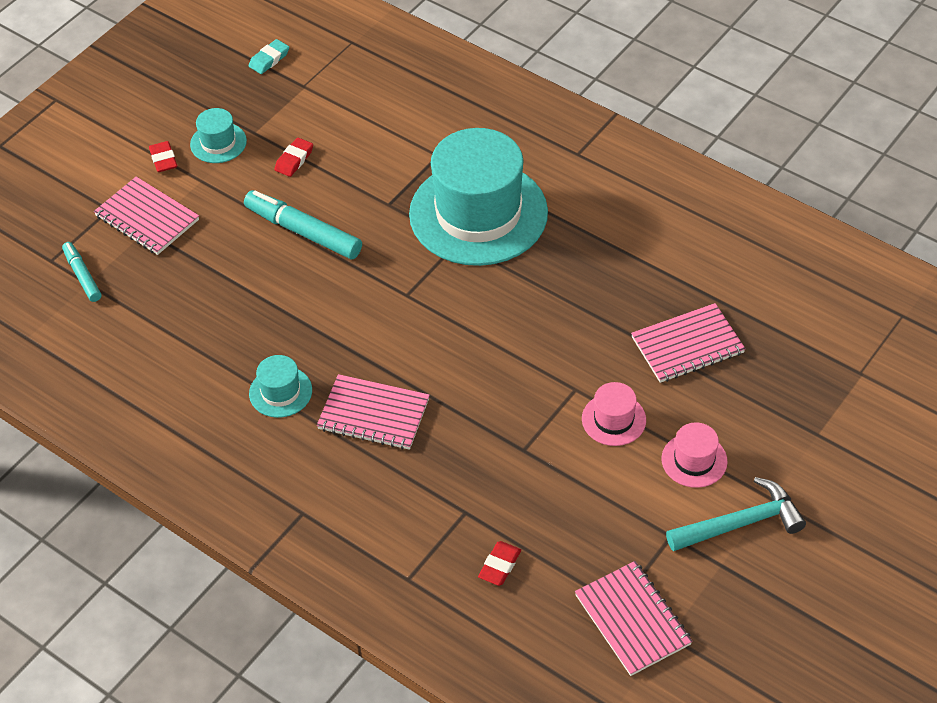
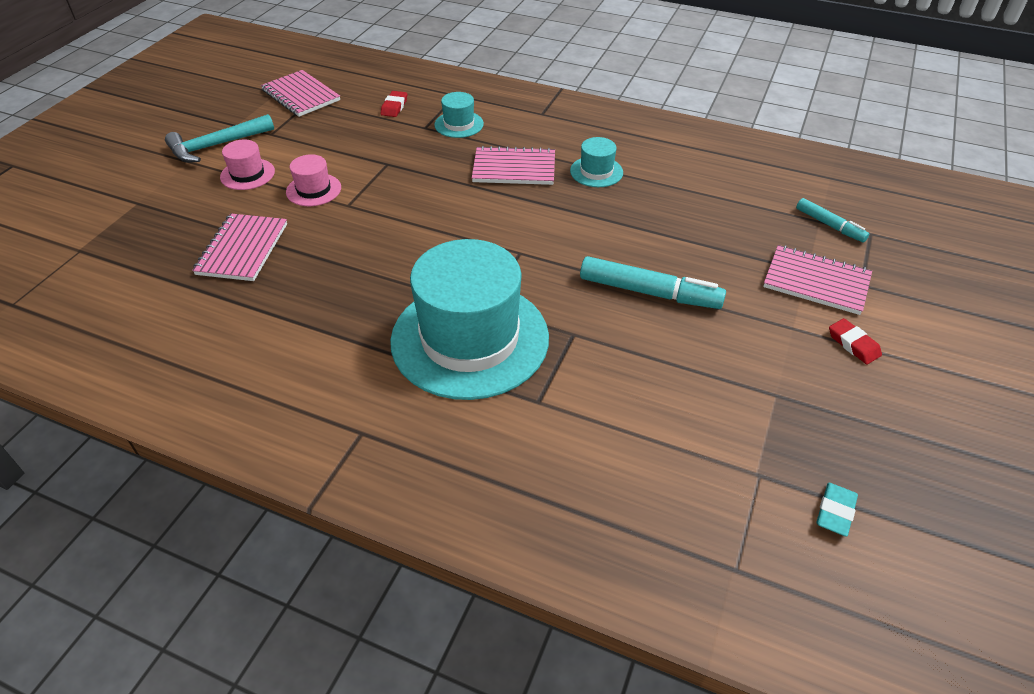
camera: 165 degrees right, 5 degrees down
turquoise hat [190,108,247,163] -> turquoise hat moved to [434,92,484,138]
red eraser [275,137,313,177] -> none
pink notebook [631,303,746,383] -> pink notebook turned 45 degrees counterclockwise [192,213,287,281]

